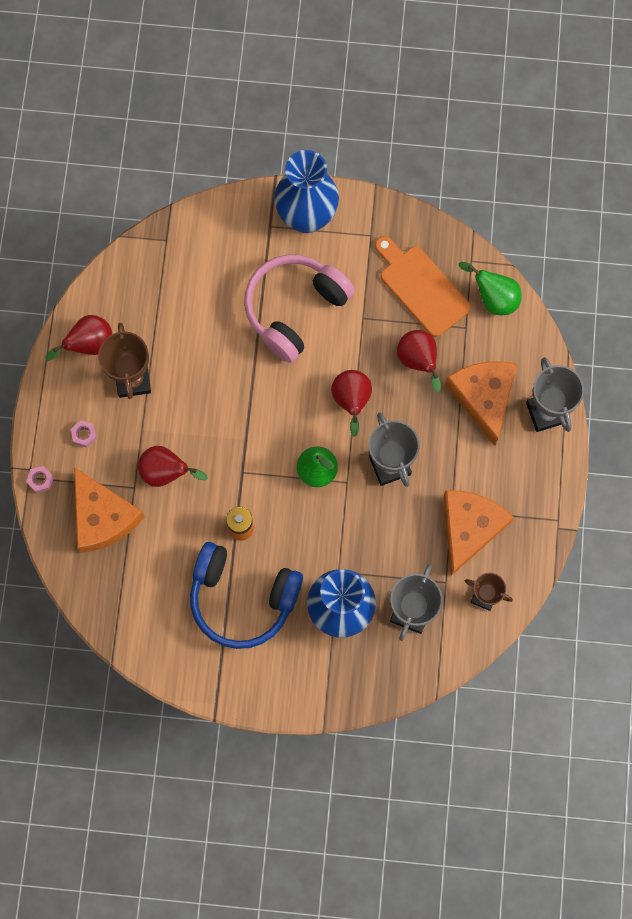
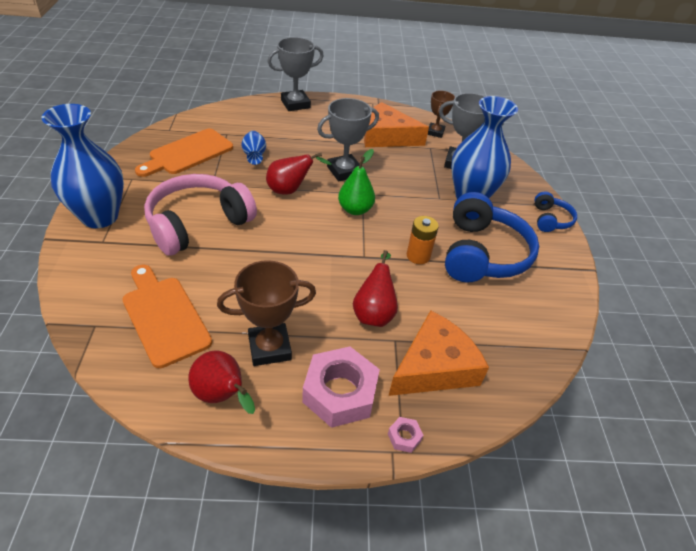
camera: 100 degrees left, 30 degrees down
pink nut [71,420,97,448] -> pink nut [302,347,380,428], size x2.40
pink headphones [244,254,355,363] -> pink headphones turned 105 degrees clockwise [144,174,257,256]
red pear [397,330,441,392] -> blue vase [241,131,266,165]
orange cheese [445,361,517,446] -> none
green pear [459,262,522,315] -> none
none -> orange cutting board [123,265,212,368]
none -> blue headphones [535,191,577,232]

